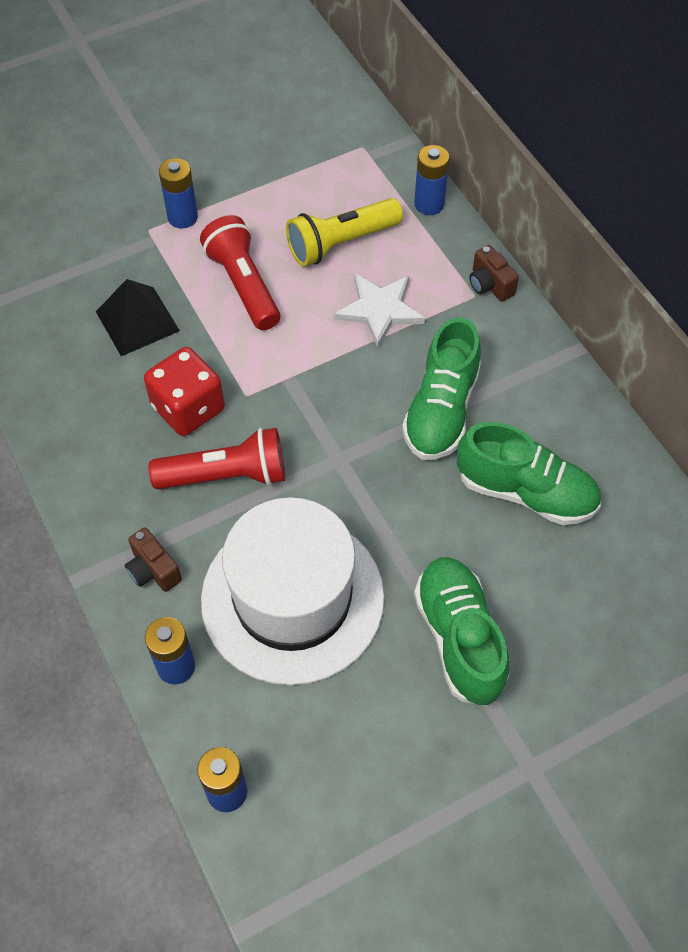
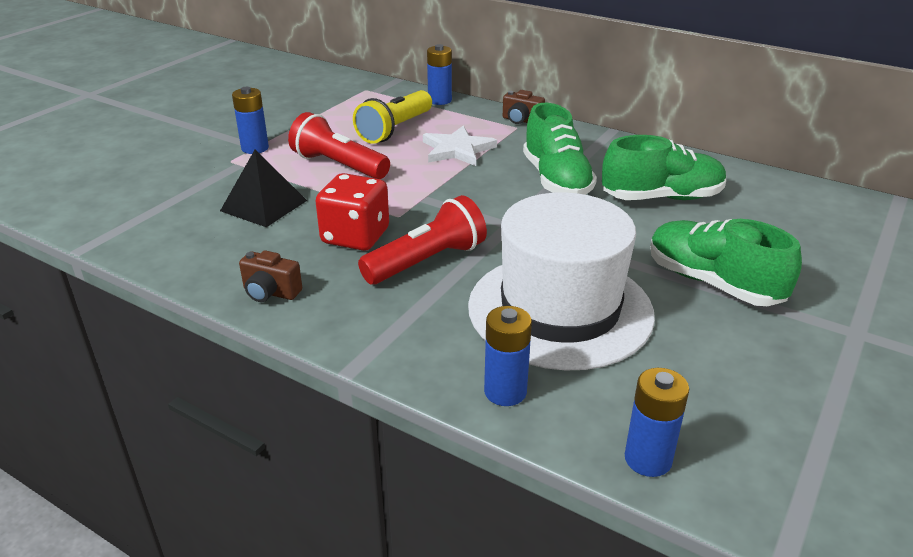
camera: 30 degrees left, 25 degrees down
brown camera [125,527,182,592] -> brown camera moved to [239,250,302,302]

